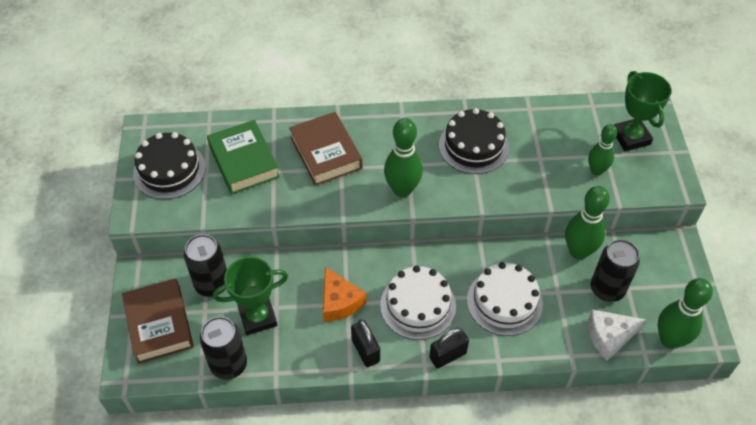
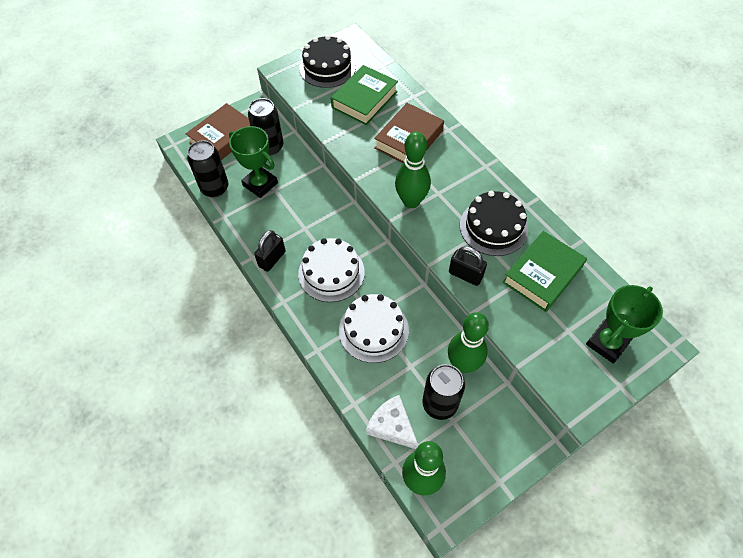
camera: 60 degrees right, 5 degrees up
orange cheese [323,267,366,322] -> none
black padlock [429,328,469,368] -> black padlock moved to [449,246,487,286]
green bowling pin [588,124,617,176] -> none
none -> green book [502,231,587,312]

